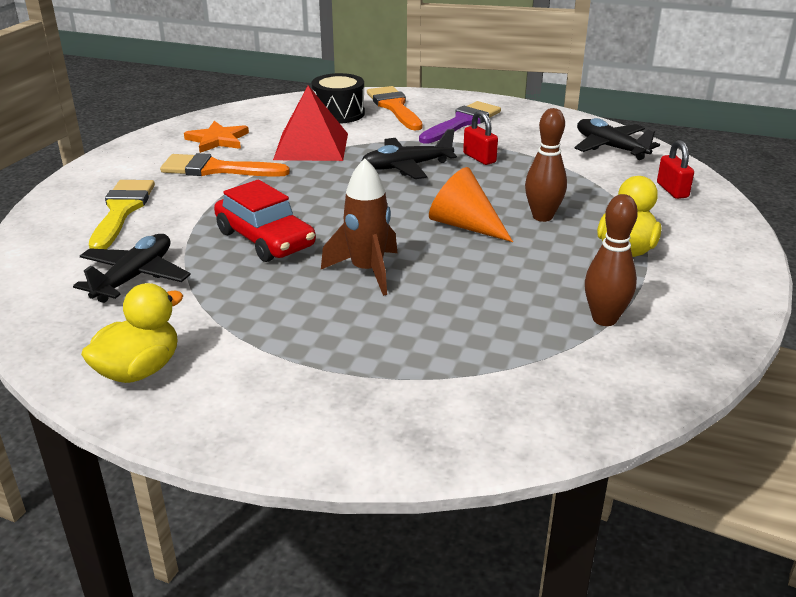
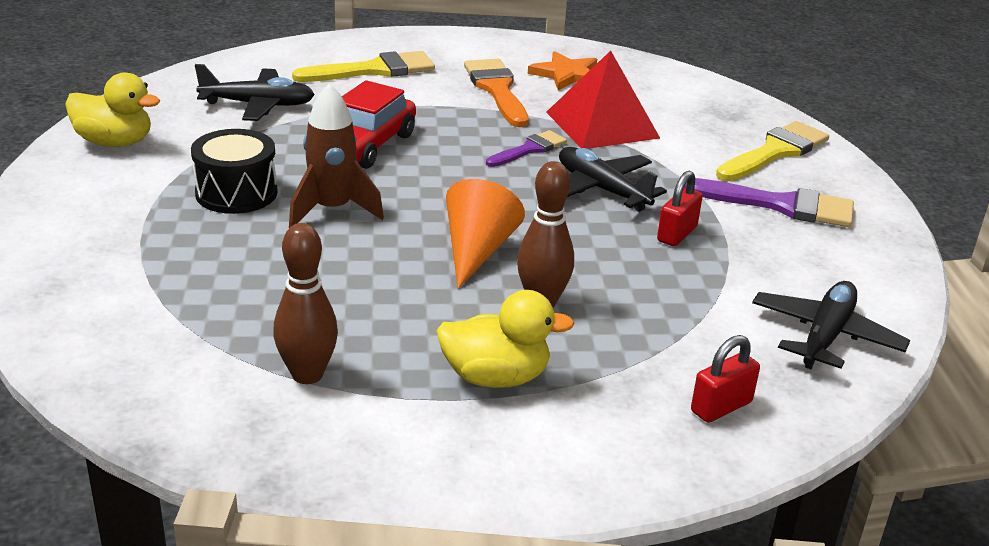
camera: 65 degrees right, 0 degrees up
black drum [312,73,365,124] -> black drum moved to [191,129,278,214]
orange brush [367,86,422,131] -> yellow brush [716,121,829,181]
none -> purple brush [486,130,567,167]

